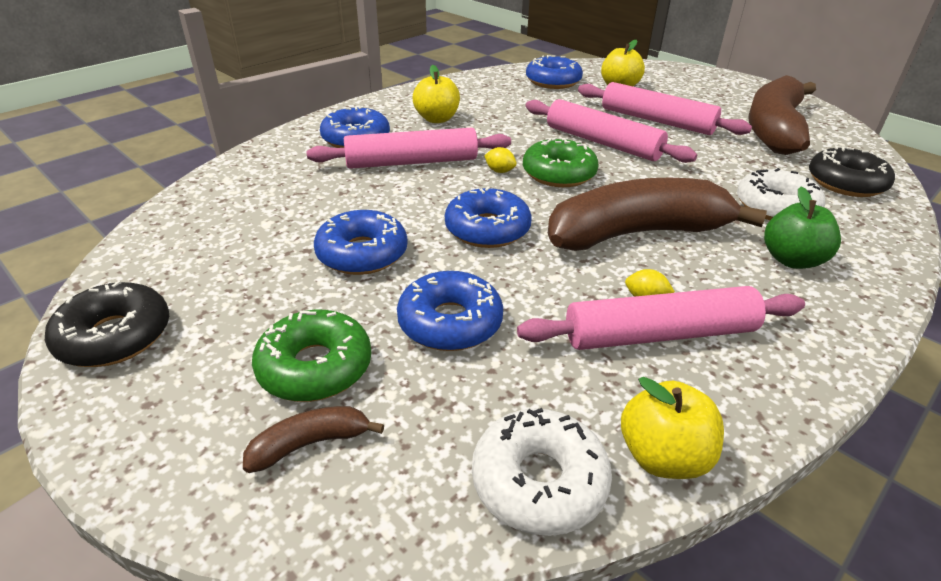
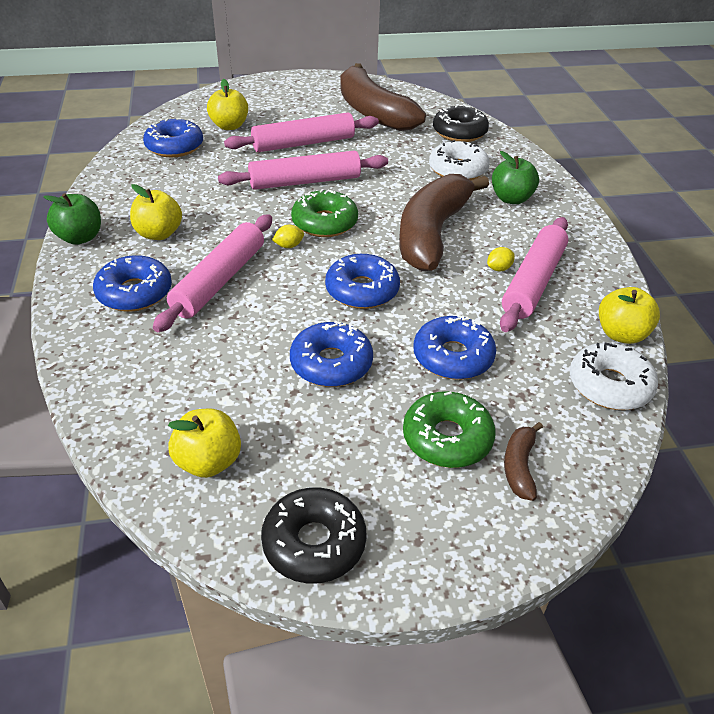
camera: 55 degrees left, 5 degrees up
none -> green apple [43,193,101,245]
none -> yellow apple [168,409,241,478]

